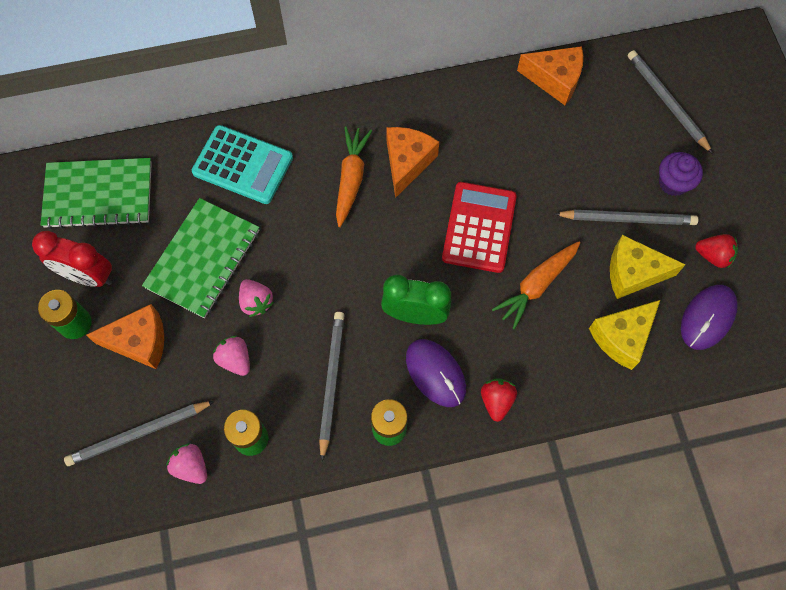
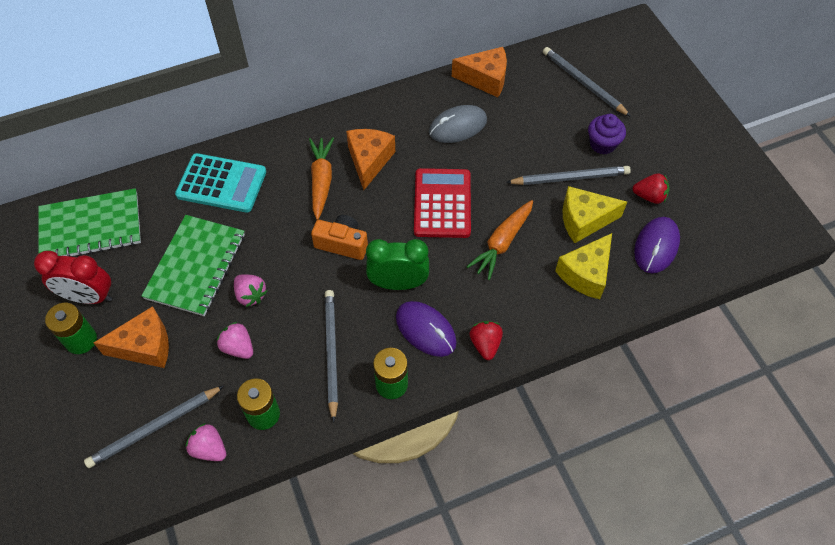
camera: 10 degrees left, 10 degrees down
none -> orange camera [311,215,368,260]
none -> grey mouse [429,105,487,143]

